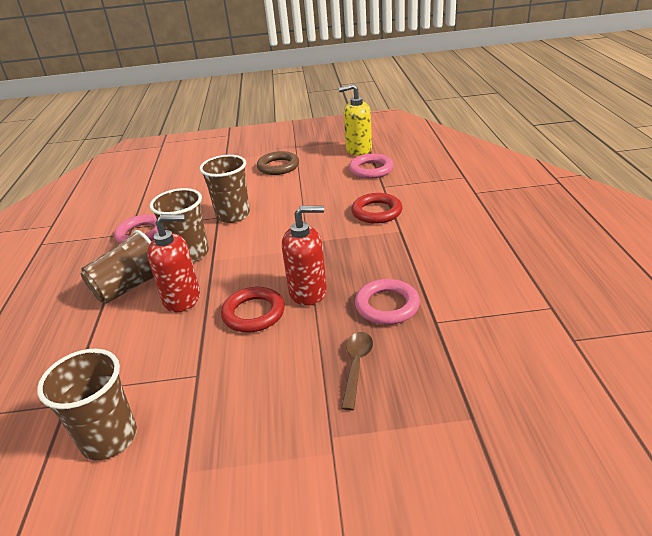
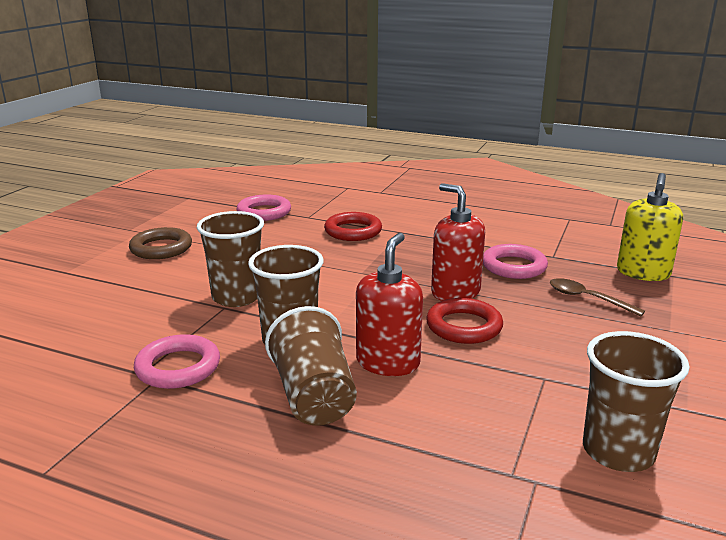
camera: 65 degrees left, 10 degrees down
red soap dispenser [282,206,327,306] -> red soap dispenser turned 60 degrees counterclockwise [431,183,485,301]
yellow soap dispenser [339,84,372,156] -> yellow soap dispenser moved to [617,173,683,281]

